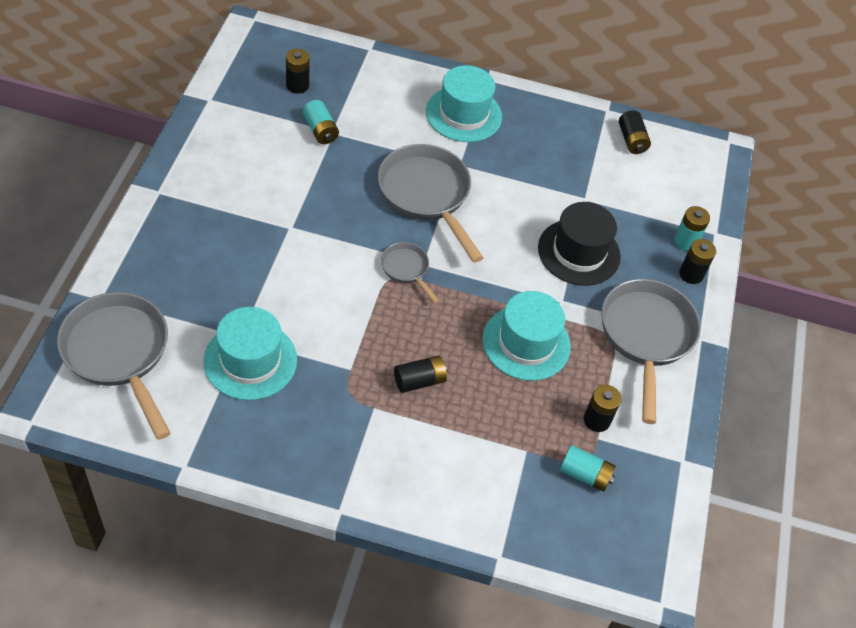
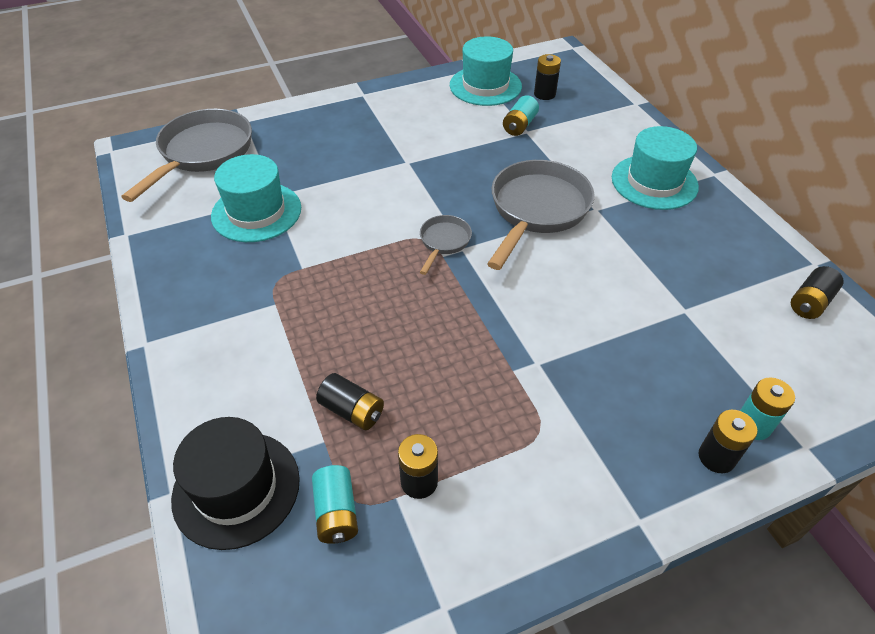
camera: 60 degrees right, 5 degrees down
black battery [394,355,447,393] -> black battery moved to [316,373,384,430]
turquoise hat [483,291,571,381] -> turquoise hat moved to [450,36,522,106]
black hat [538,202,621,286] -> black hat moved to [171,417,300,550]
grey pan [601,279,701,424] -> none

